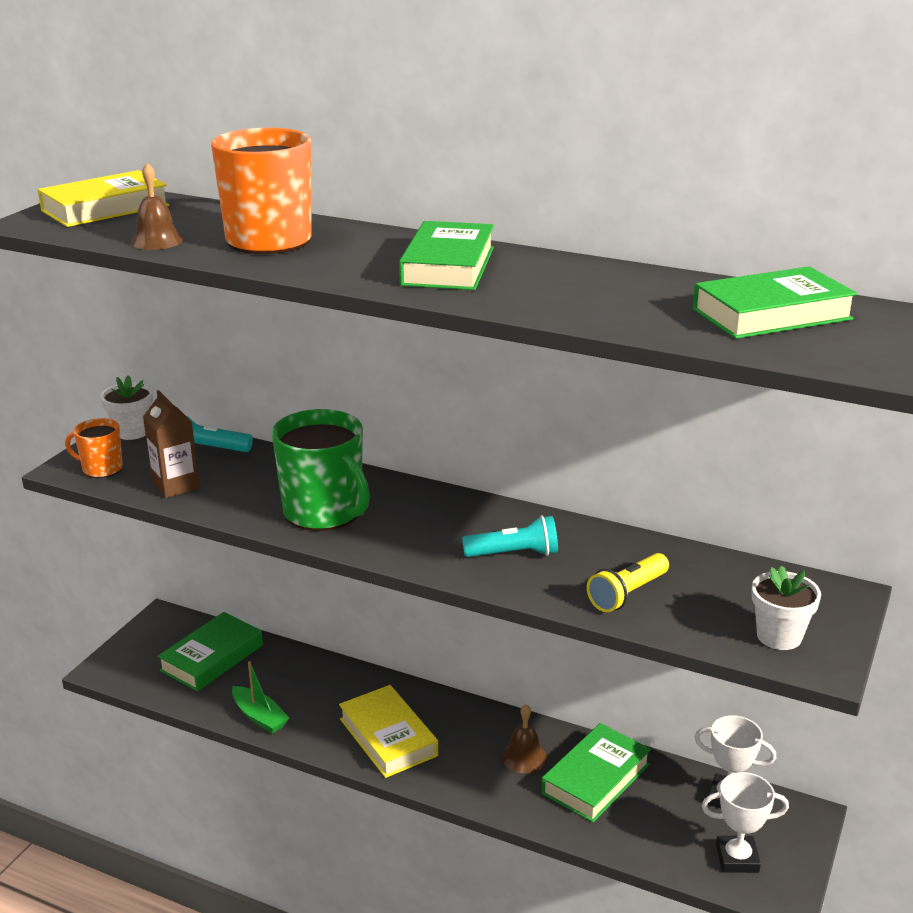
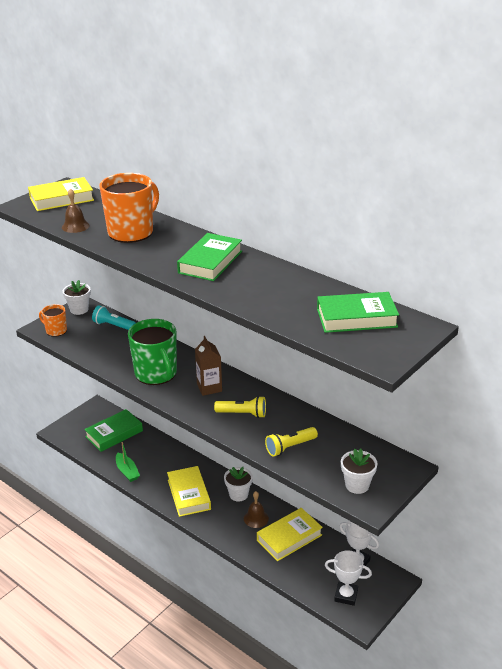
camera: 15 degrees right, 5 degrees up
brown carton [143,390,200,498] -> brown carton moved to [195,336,222,396]
turquoise flashlight [462,516,558,557] -> yellow flashlight [214,396,266,418]
green book [541,723,651,823] -> yellow book [257,508,323,561]
none -> white flower pot [224,467,253,501]

